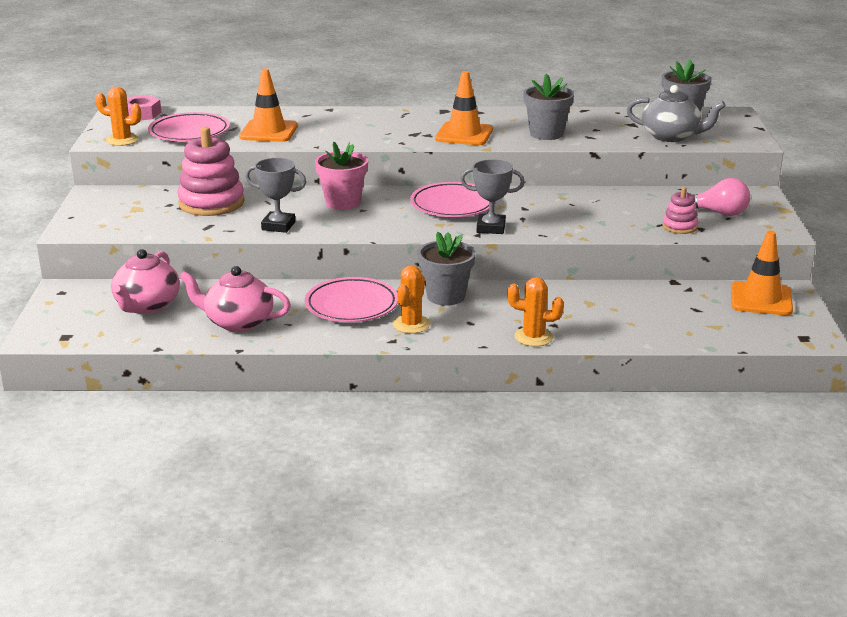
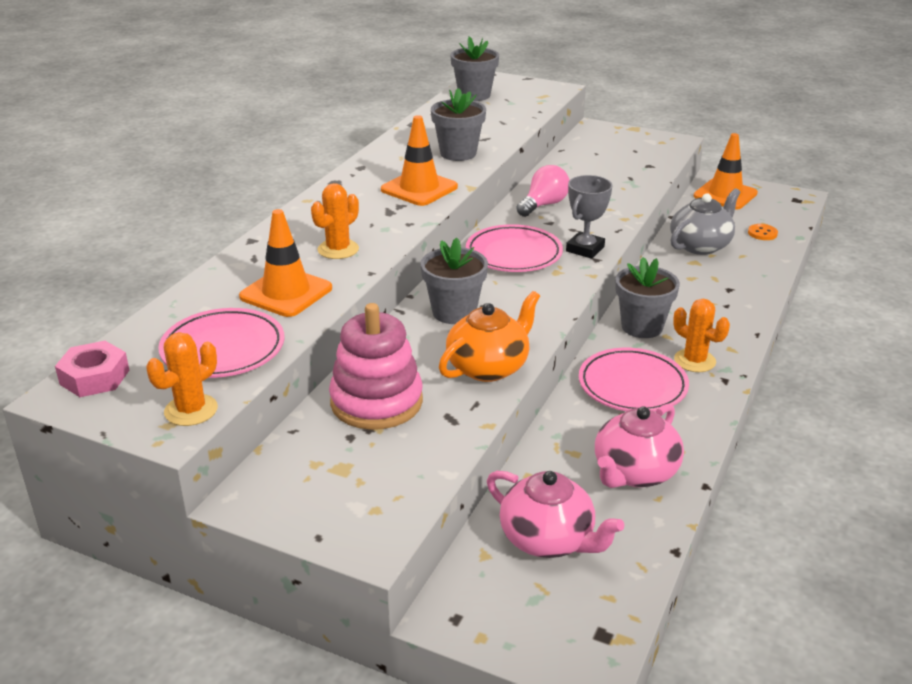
camera: 65 degrees left, 5 degrees up
grey trophy [245,158,306,233] -> orange teapot [439,291,540,382]
pink flower pot [315,142,368,210] -> grey flower pot [420,238,488,324]
orange cactus [507,277,564,347] -> orange cactus moved to [311,183,359,259]
grey teapot [626,85,726,142] -> grey teapot moved to [670,188,740,255]
pink stacking toy [662,187,698,234] -> none
pink light bulb [693,178,750,216] -> pink light bulb moved to [516,165,570,217]
none -> orange button [748,224,778,240]

